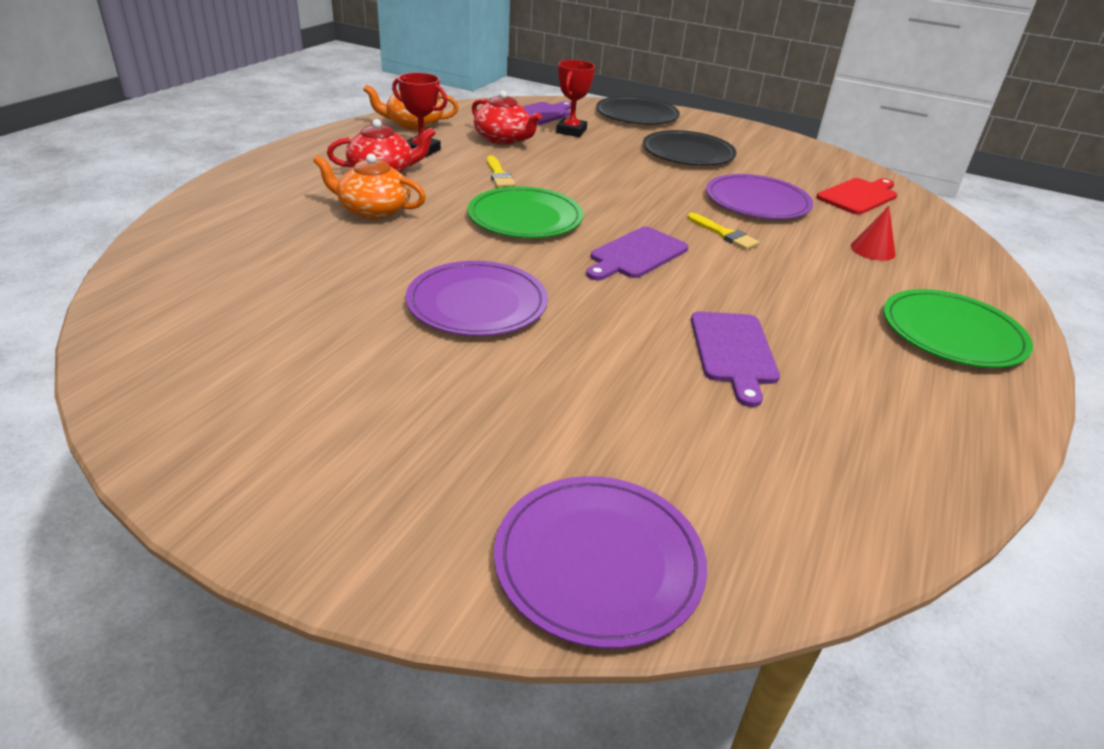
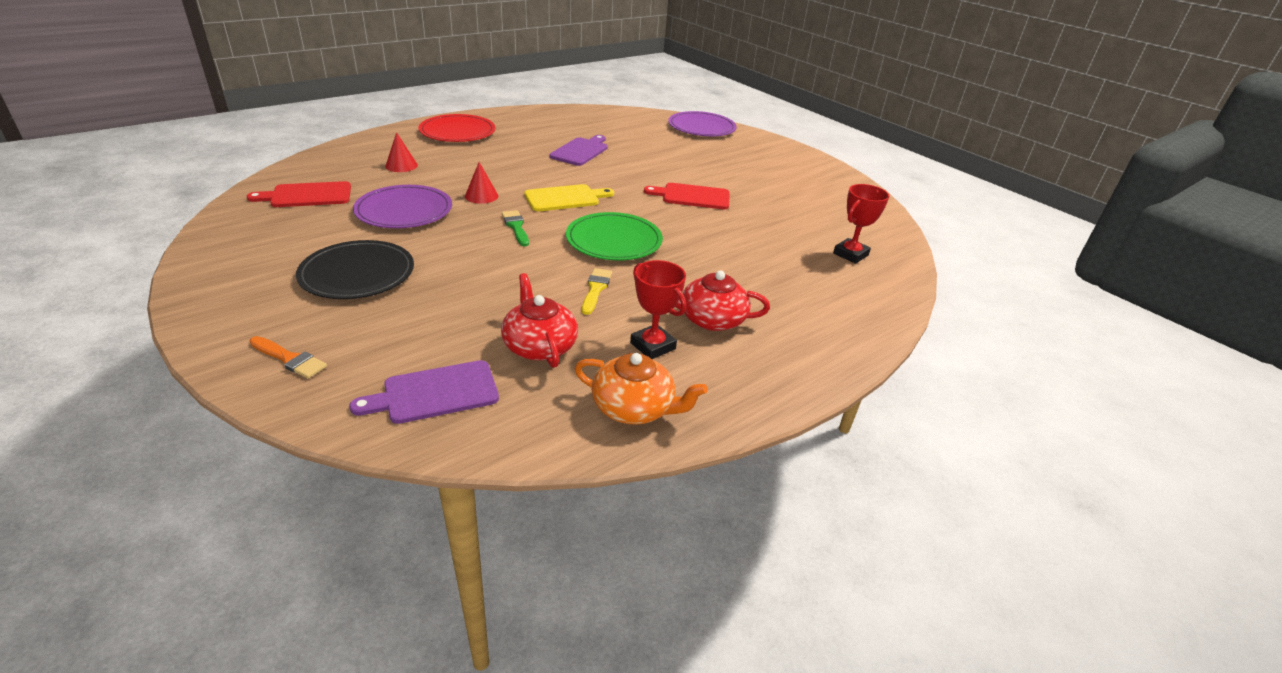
camera: 155 degrees left, 0 degrees up
orange teapot [313,154,426,220] -> none
purple plate [406,261,548,336] -> red cutting board [644,183,730,209]
red trophy [556,60,595,137] -> red trophy moved to [833,184,890,264]
purple cutting board [586,227,688,281] -> yellow cutting board [524,184,614,211]
black plate [596,96,680,124] -> orange brush [249,336,327,379]
yellow brush [687,213,759,250] -> red cone [465,162,498,204]
green plate [883,289,1033,368] -> red plate [418,114,496,142]
none -> green brush [502,210,529,247]

